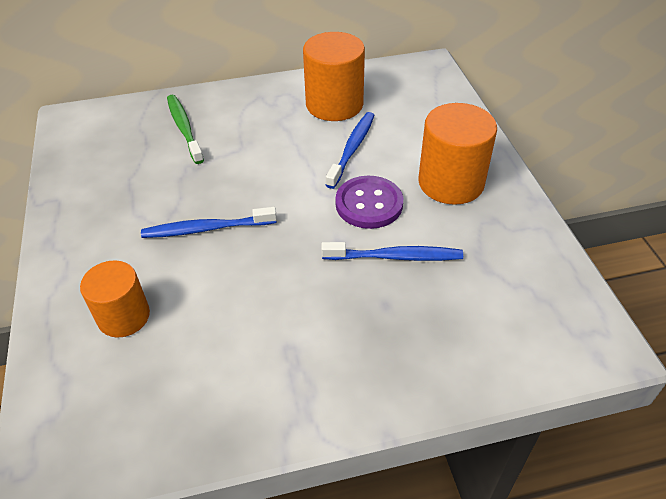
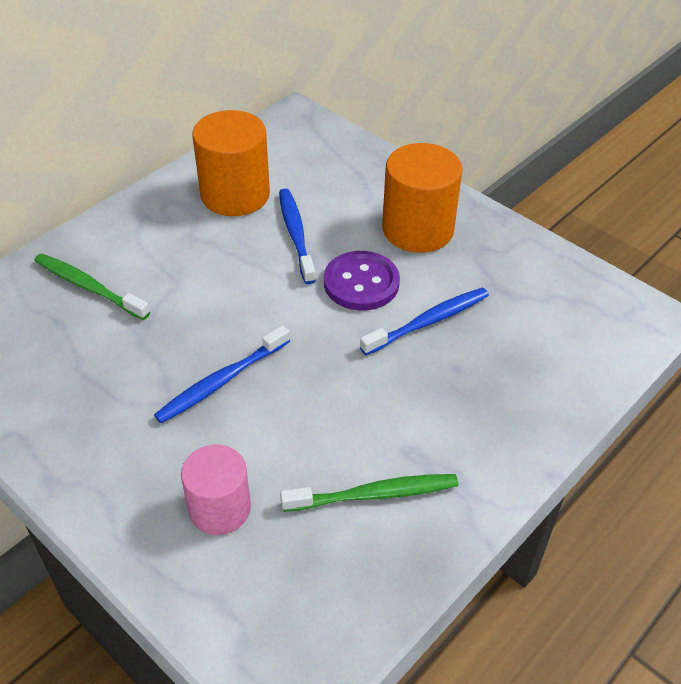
camera: 35 degrees left, 0 degrees up
orange cylinder [80,260,150,338] -> pink cylinder [181,444,251,535]
none -> green toothbrush [280,474,458,512]

